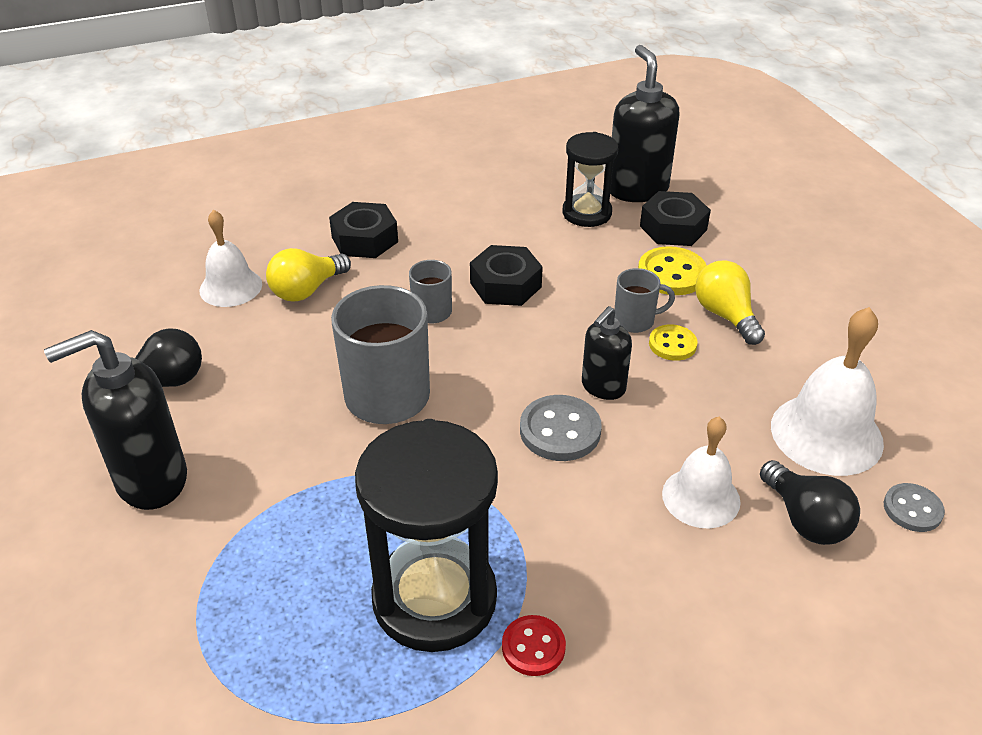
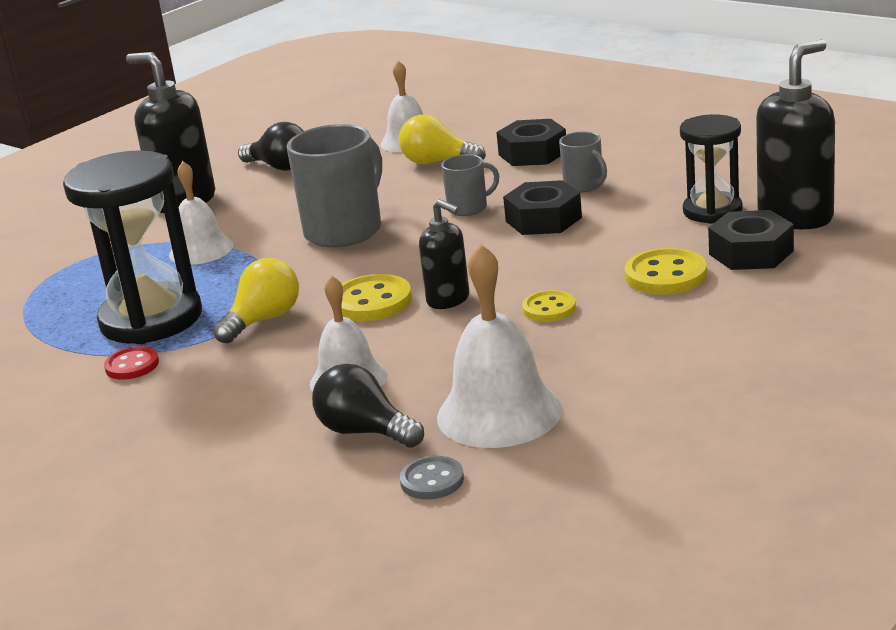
camera: 65 degrees right, 15 degrees down
grey button [520,395,602,461] -> yellow button [341,274,412,321]
black soap dispenser [582,306,632,400] -> black soap dispenser turned 150 degrees counterclockwise [419,199,469,309]
grey mug [615,268,675,333] -> grey mug moved to [559,132,607,193]
yellow light bulb [695,260,765,345] -> yellow light bulb moved to [213,258,299,344]
black light bulb [760,460,860,545] -> black light bulb turned 90 degrees clockwise [312,364,424,448]
none -> white bell [169,161,233,265]

